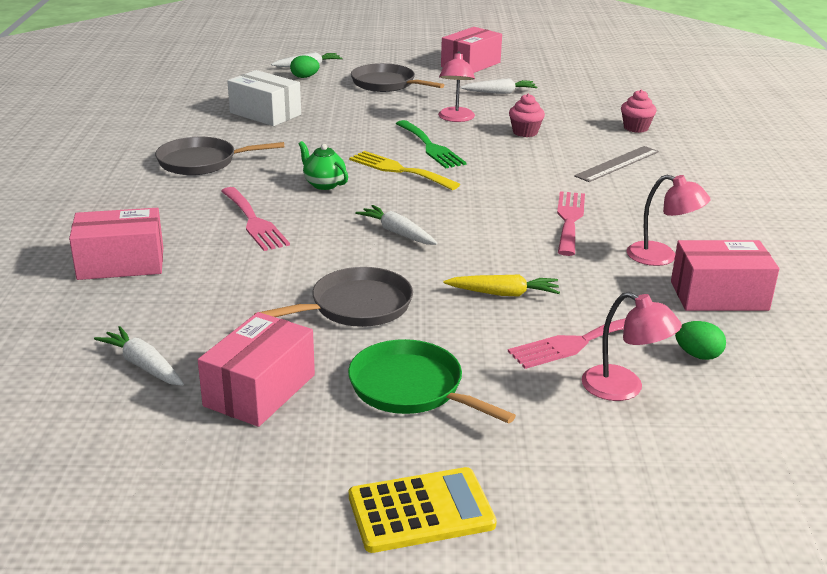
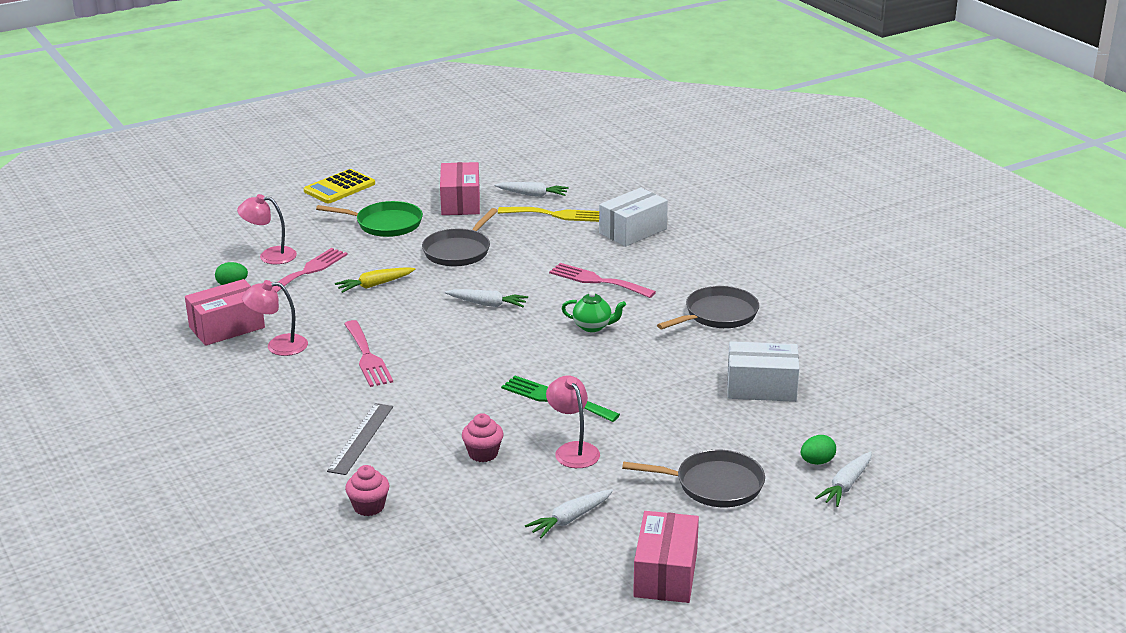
camera: 150 degrees right, 0 degrees up
pink box [69,208,163,280] -> white box [599,188,668,247]
yellow fork [349,151,460,190] -> yellow fork moved to [498,207,599,222]

